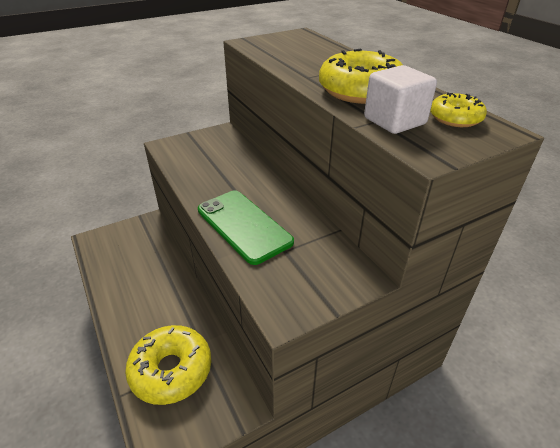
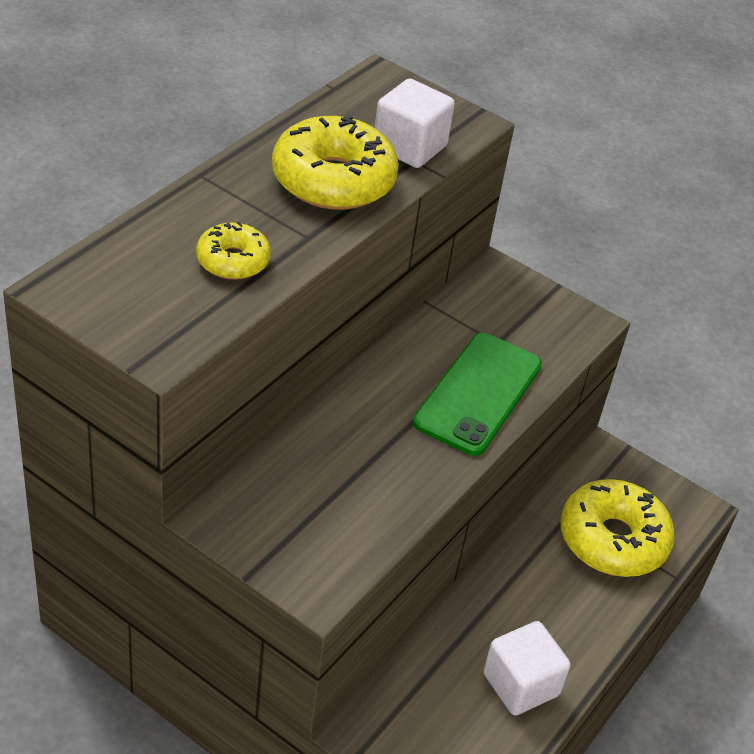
camera: 120 degrees left, 5 degrees up
yellow donut [430,92,487,127] -> yellow donut moved to [196,222,271,280]
none -> white cube [483,621,571,715]

